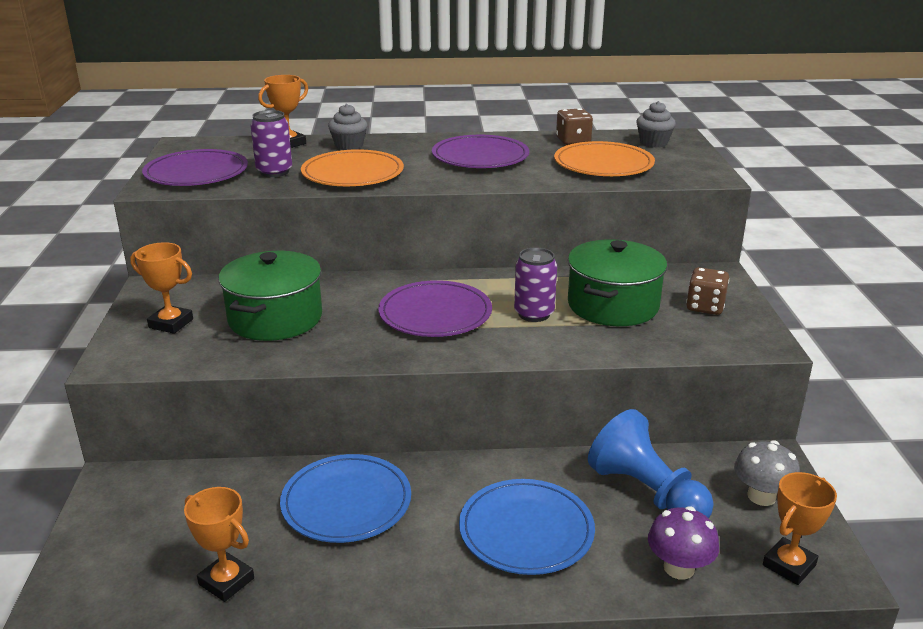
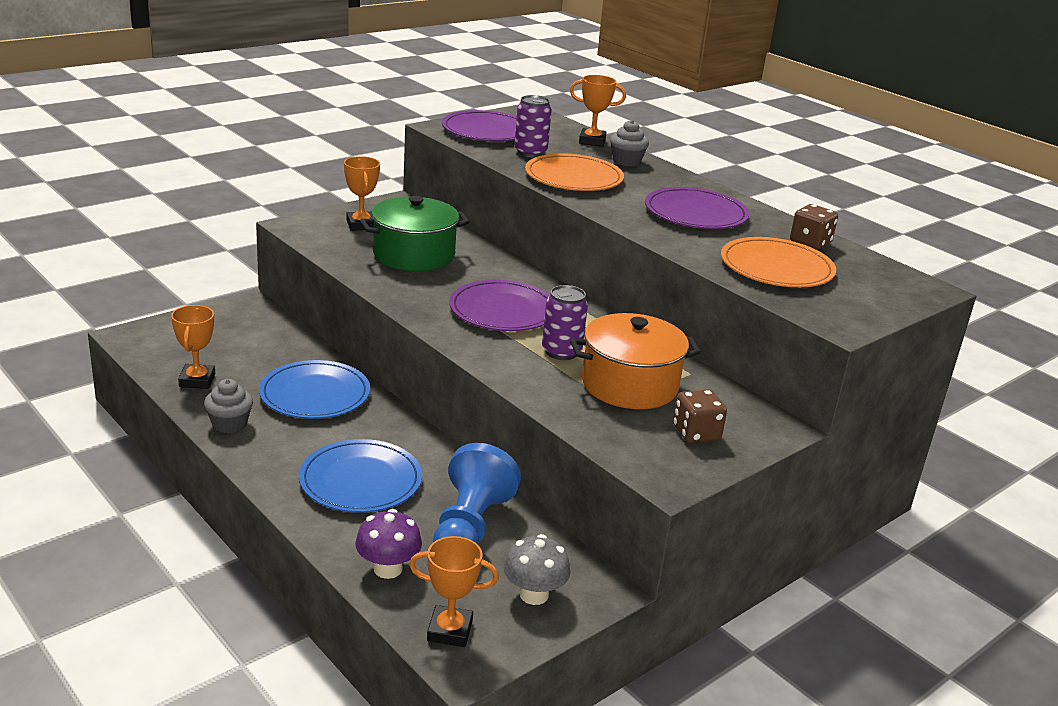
camera: 50 degrees right, 0 degrees up
green pot [568,239,667,326] -> orange pot [570,313,701,409]
grey cupcake [636,101,676,148] -> grey cupcake moved to [204,379,253,433]

